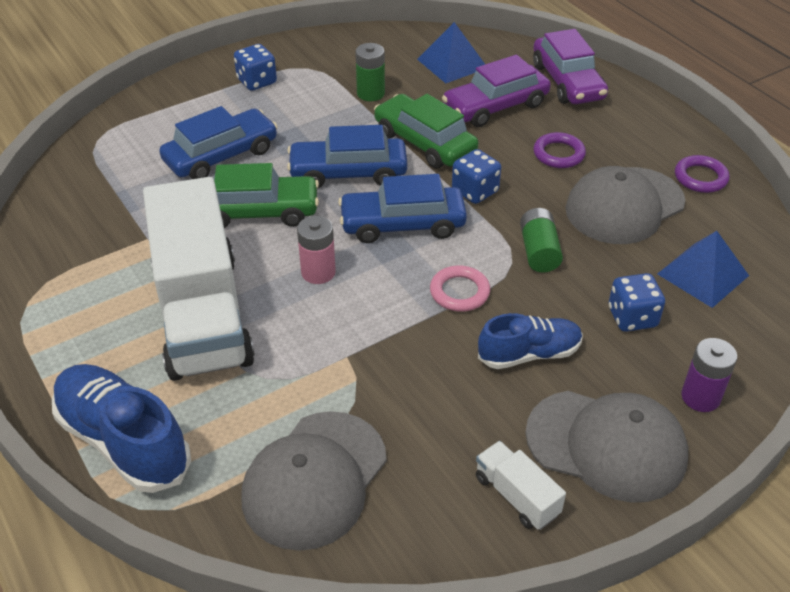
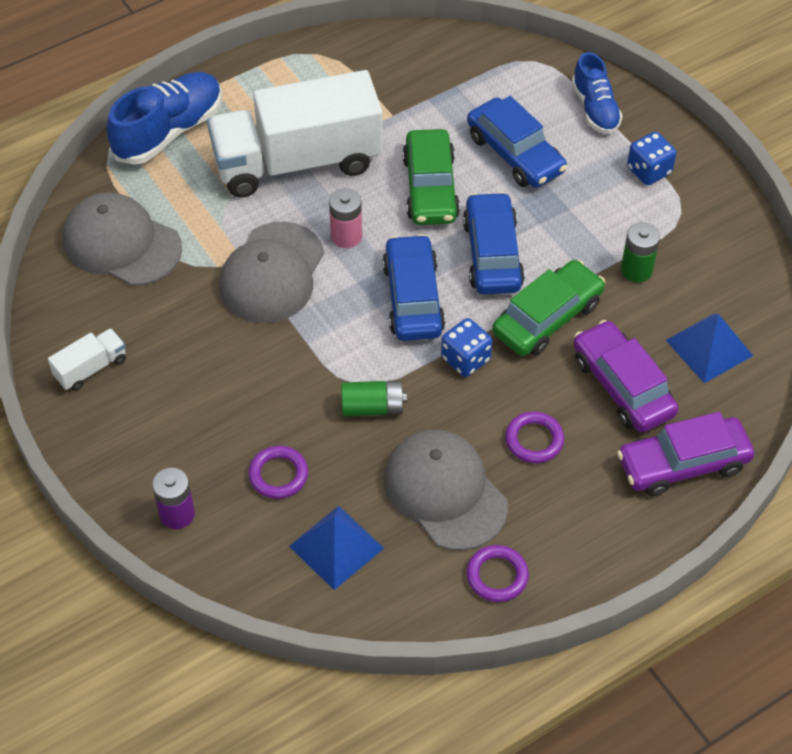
camera: 90 degrees right, 10 degrees up
pink ring [430,265,490,312] -> none
blue shoe [478,313,583,369] -> blue shoe moved to [572,52,622,134]
grey cap [525,391,688,503] -> grey cap moved to [219,222,324,323]
blue dice [608,273,665,332] -> purple ring [248,446,308,499]

